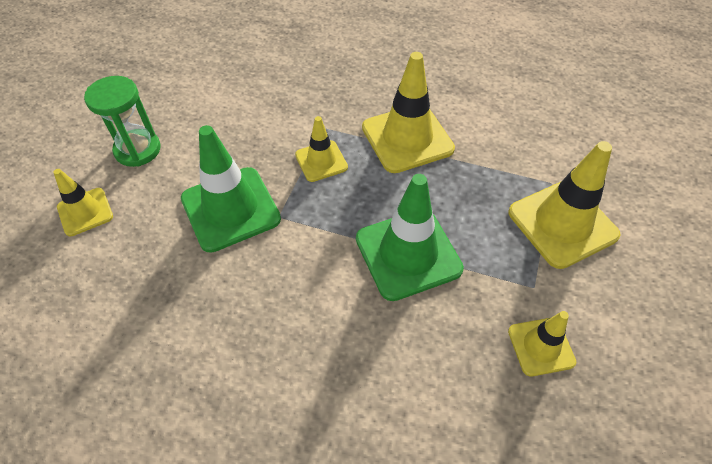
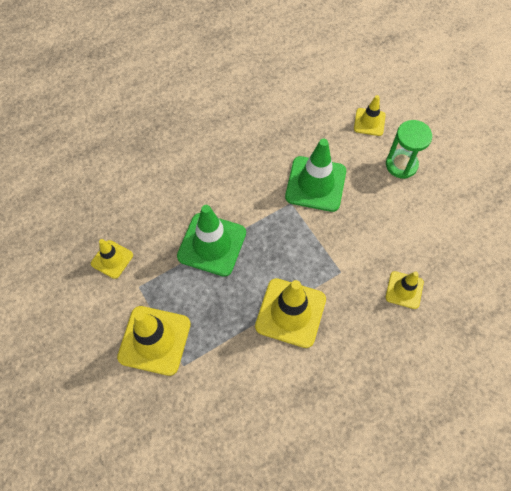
camera: 130 degrees right, 10 degrees up
yellow traffic cone [295,116,348,182] -> yellow traffic cone moved to [386,271,424,309]

